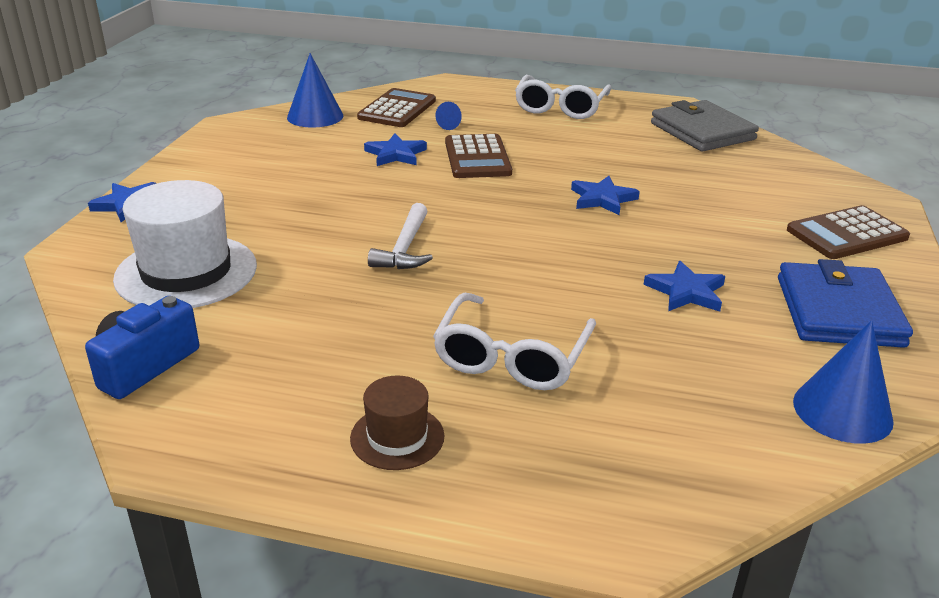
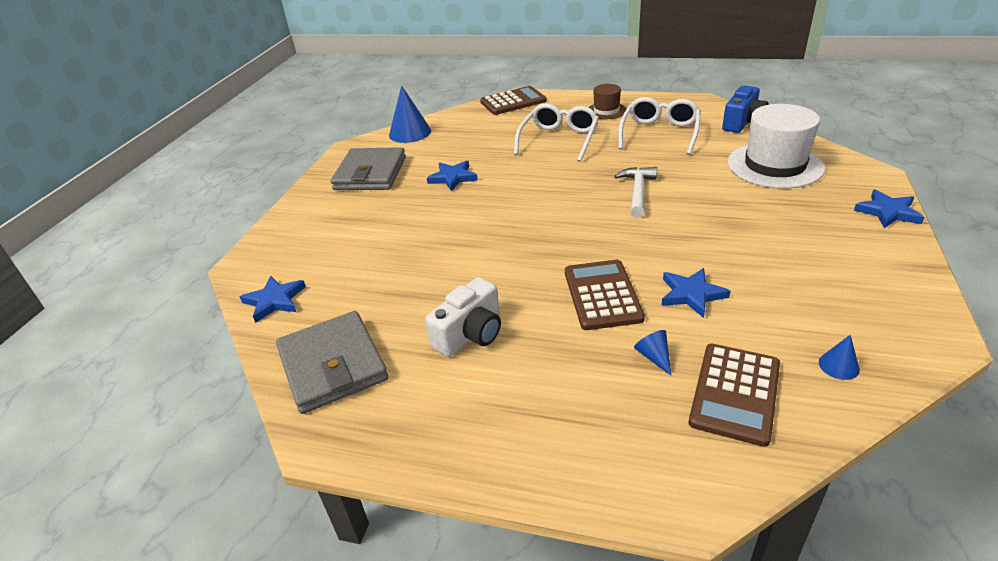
camera: 175 degrees left, 5 degrees up
blue cone [287,53,343,128] -> blue cone [819,335,860,380], size x0.49
white glasses [515,75,611,119] -> white glasses moved to [618,97,701,155]
blue star [571,176,640,215] -> blue star moved to [240,276,306,323]
blue wallet [778,259,913,348] -> grey wallet [330,147,406,190]
brown calculator [787,205,910,259] -> brown calculator moved to [480,86,547,115]
none -> white camera [425,277,501,357]

